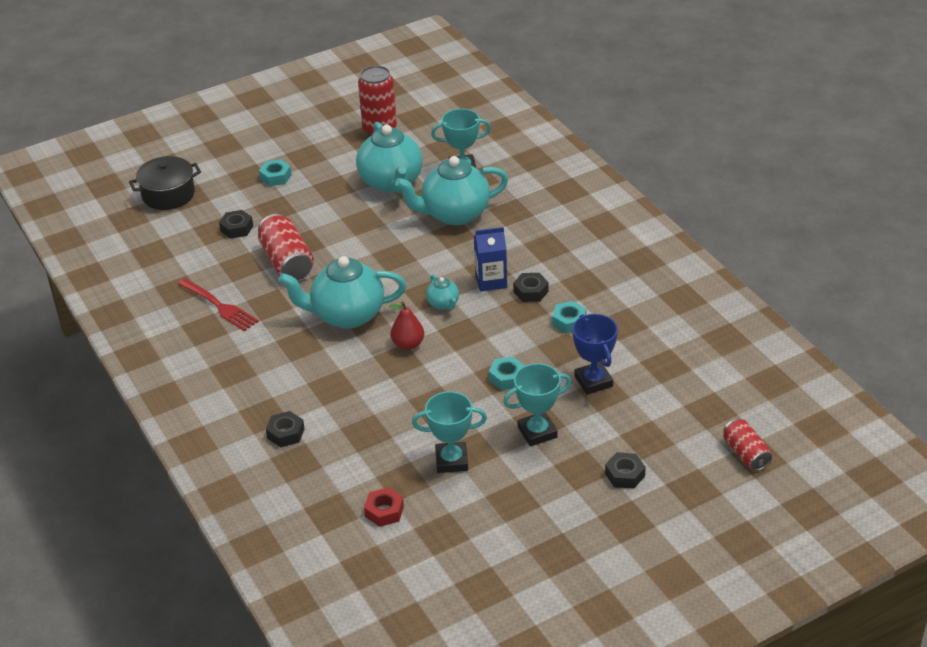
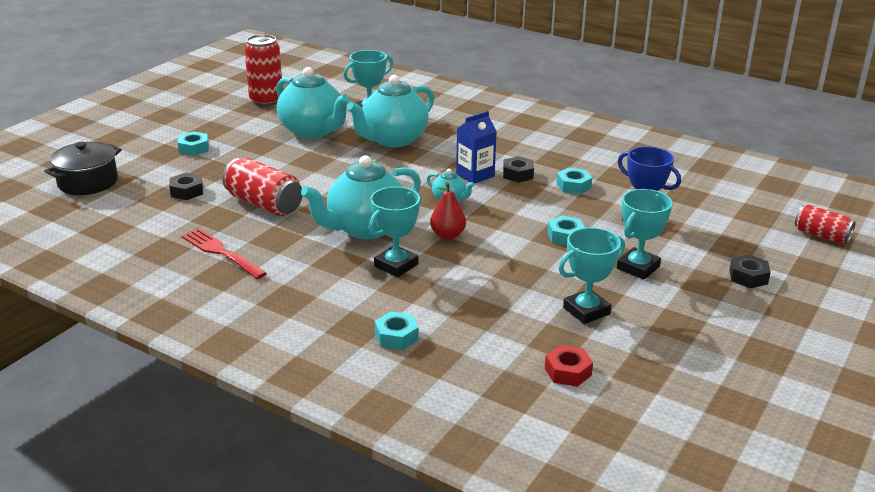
camera: 30 degrees left, 10 degrees down
red fork [178,278,259,331] -> red fork turned 150 degrees counterclockwise [182,228,267,279]
black nut [266,411,304,447] -> turquoise nut [375,312,419,350]
none -> turquoise trophy [368,187,421,277]

